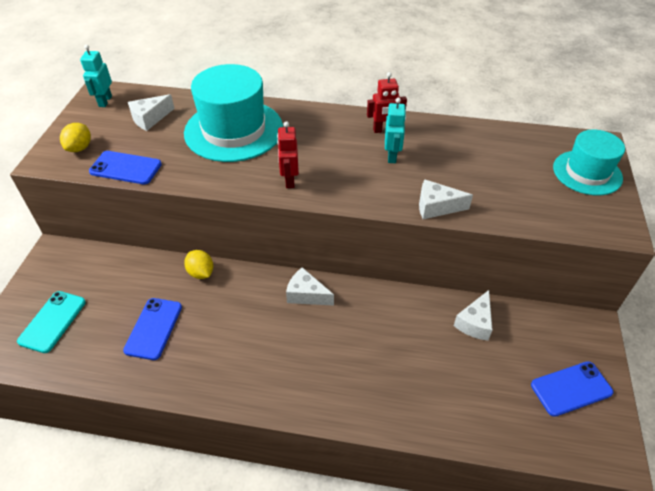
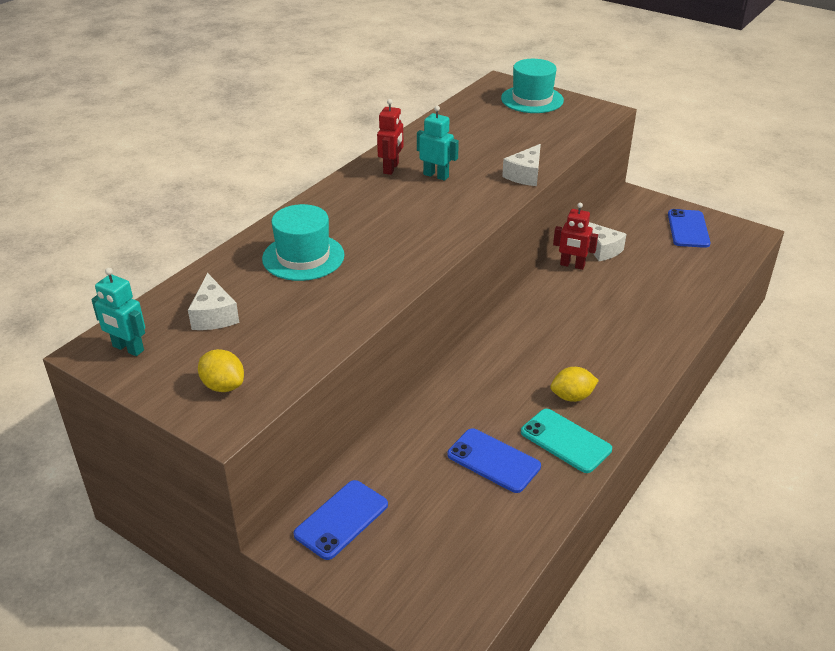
camera: 65 degrees left, 10 degrees down
turquoise phone [17,291,86,353] -> turquoise phone moved to [521,409,612,473]
blue phone [89,151,162,184] -> blue phone moved to [294,480,388,560]
turquoise hat [184,64,283,162] -> turquoise hat [262,204,345,281], size x0.63
yellow lemon [184,250,213,279] -> yellow lemon moved to [550,367,599,402]
red robot [277,121,299,188] -> red robot moved to [553,203,598,270]
white cheese [286,267,334,306] -> none

